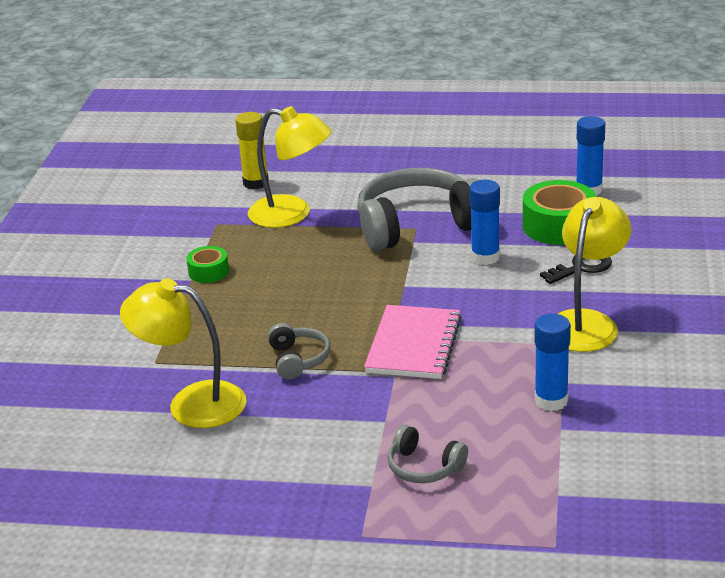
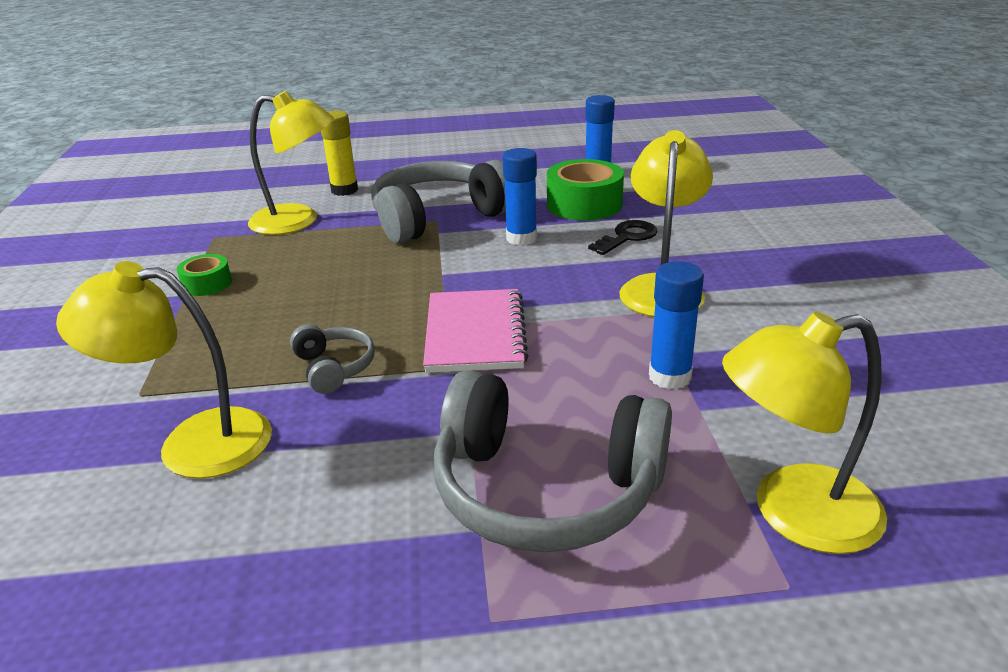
camera: 15 degrees left, 0 degrees up
yellow glue stick [235,112,269,190] -> yellow glue stick moved to [321,111,358,196]
grey headphones [388,425,468,483] -> grey headphones [434,370,672,552], size x2.13
none -> yellow lamp [722,311,887,554]

